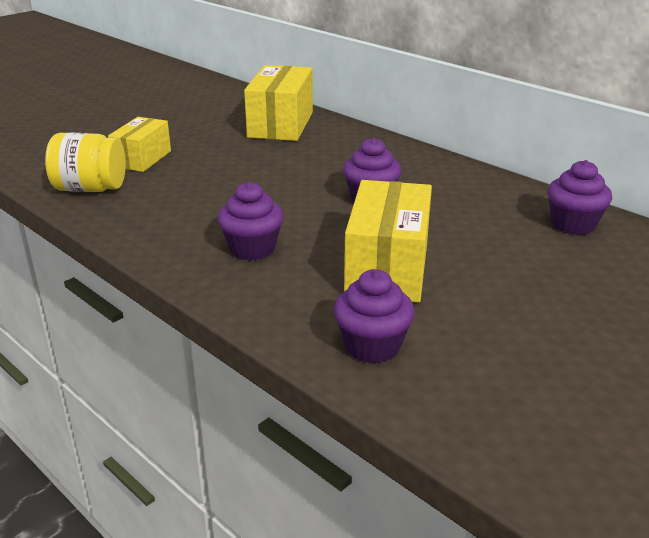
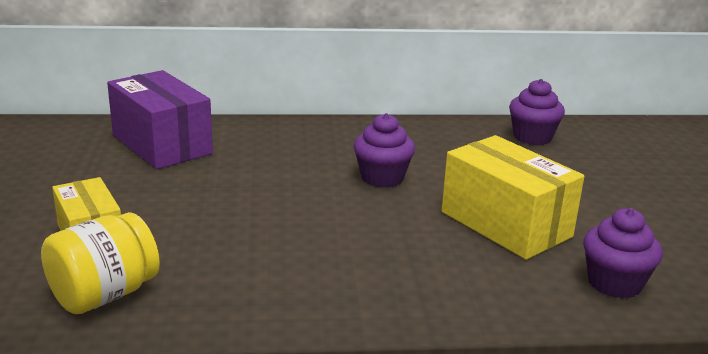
camera: 50 degrees left, 5 degrees down
purple cupcake [218,182,284,261] -> none
yellow box [244,65,313,141] -> purple box [107,70,213,169]

